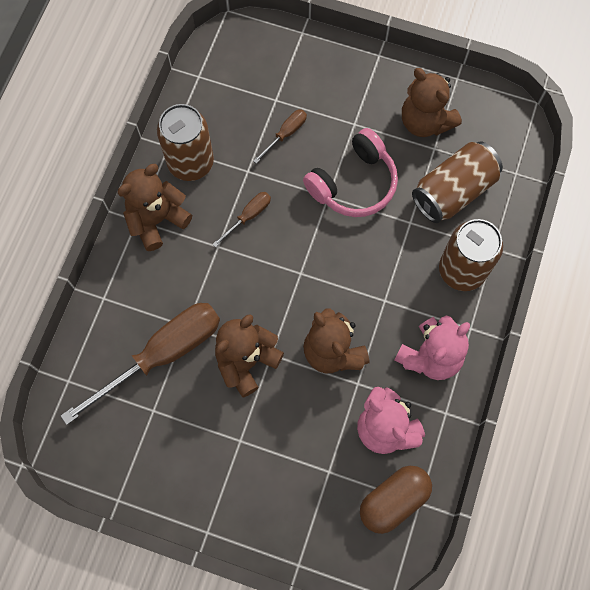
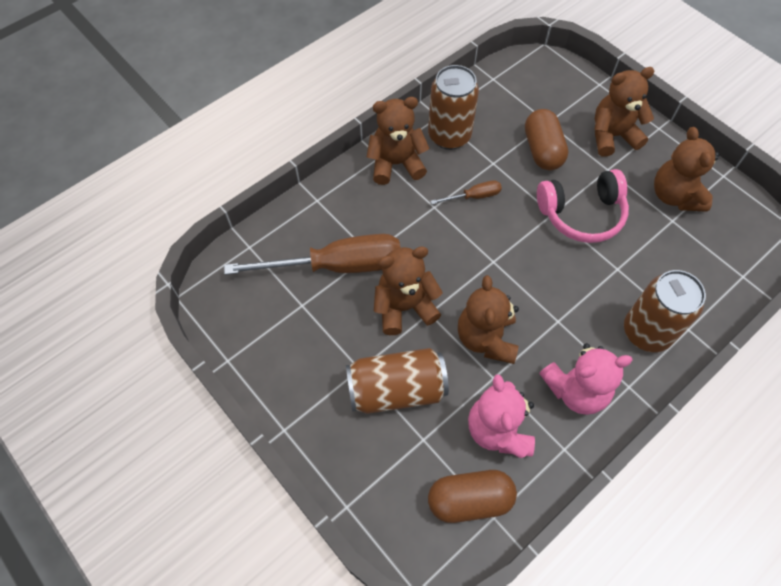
camera: 30 degrees right, 10 degrees down
brown screwdriver [253,109,307,164] -> brown capsule [525,109,568,170]
brown can [412,141,503,223] -> brown can moved to [346,348,449,414]
none -> brown teddy bear [594,67,655,157]

